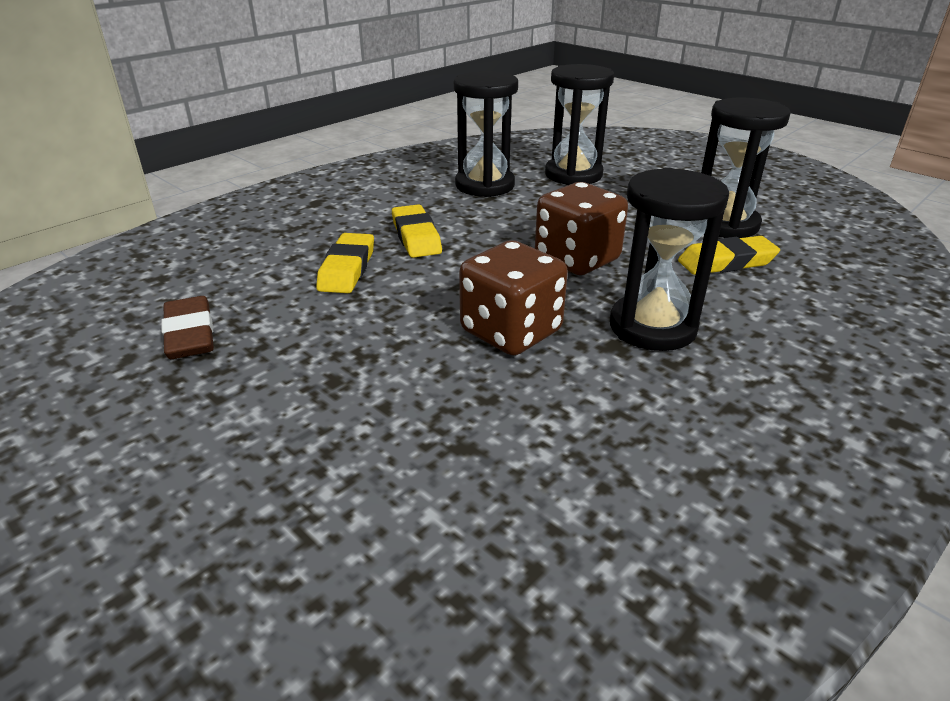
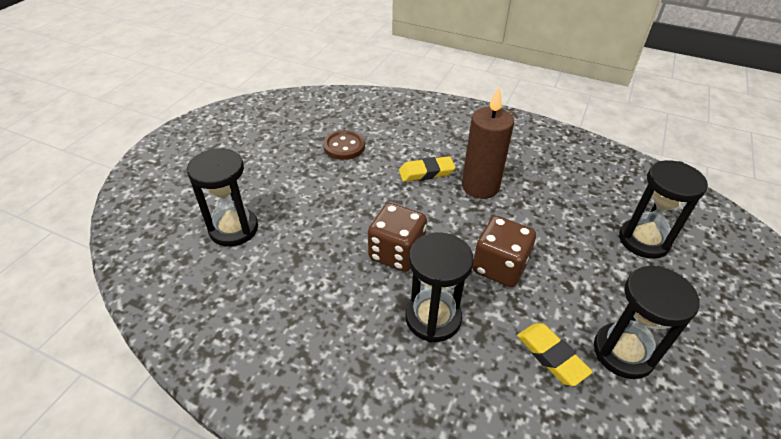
camera: 70 degrees right, 10 degrees up
brown eraser [162,296,214,359] -> brown button [323,130,365,160]
yellow eraser [392,204,442,258] -> brown candle [462,87,514,199]
black hourglass [454,71,518,197] -> black hourglass moved to [187,148,258,247]

